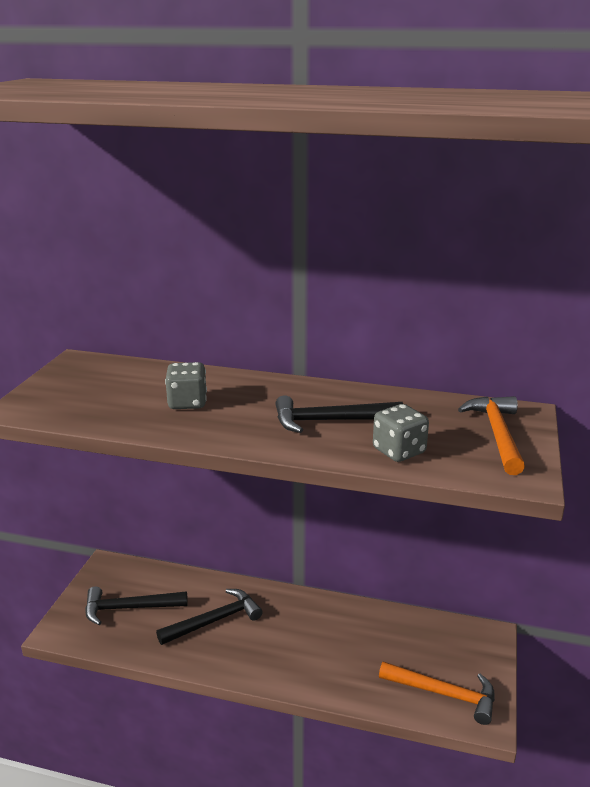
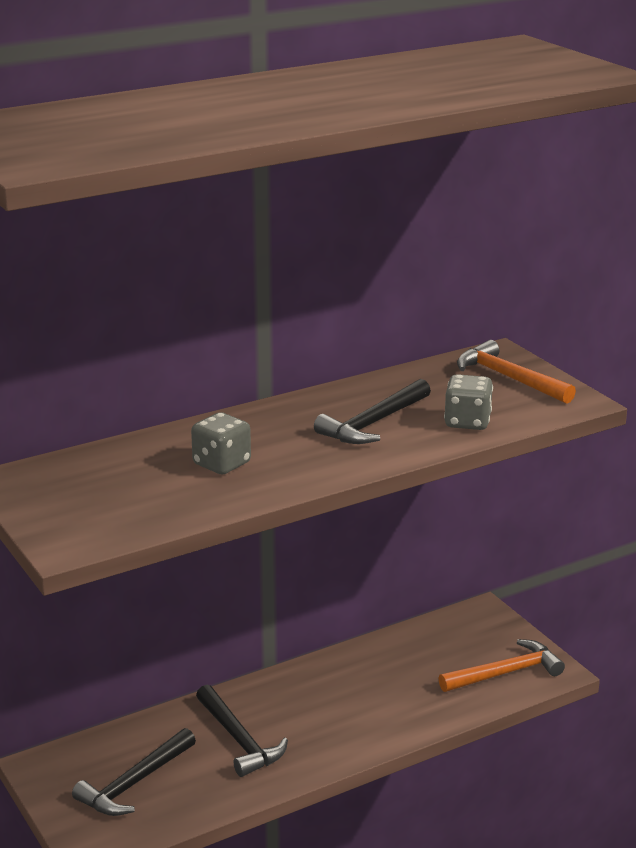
camera: 45 degrees left, 0 degrees up
black hammer [156,589,263,645] -> black hammer turned 135 degrees clockwise [196,685,288,777]

